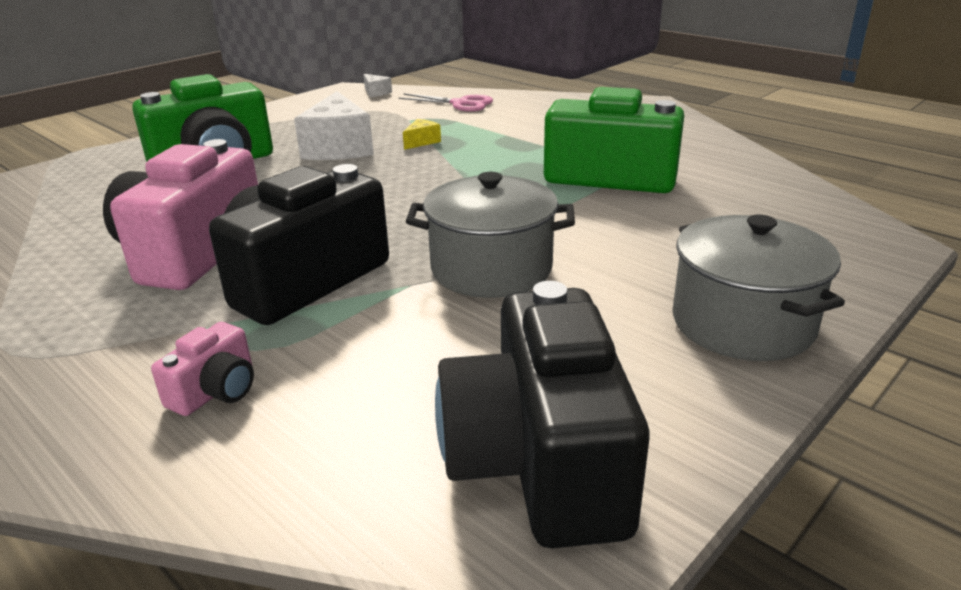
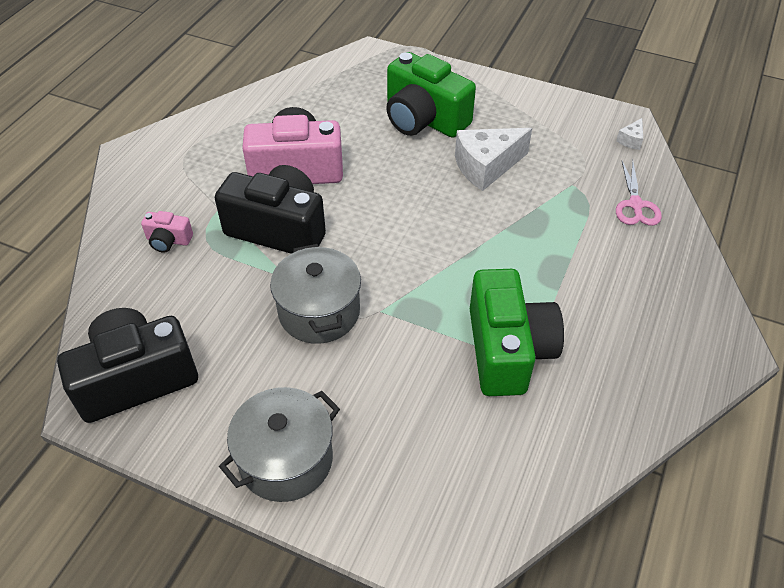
camera: 70 degrees right, 20 degrees up
yellow cheese [403,119,441,150] -> none

